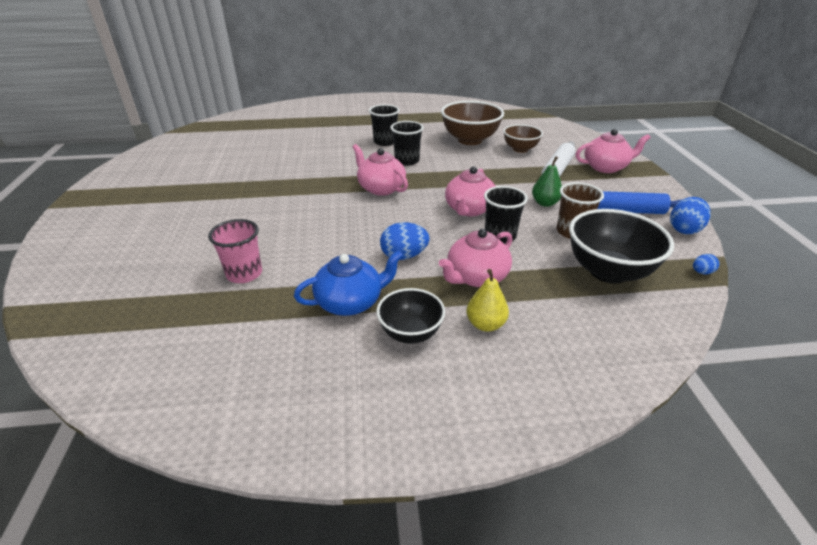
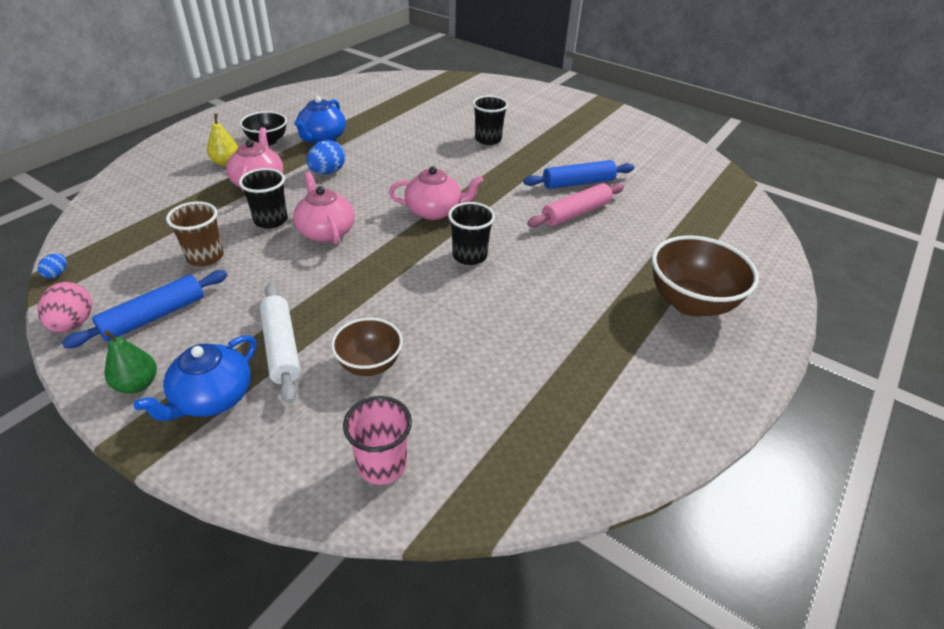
camera: 130 degrees right, 5 degrees up
pink cup [208,219,262,283] -> pink cup moved to [343,396,412,485]
black cup [369,104,400,146] -> black cup moved to [473,96,508,145]
brown bowl [441,101,504,145] -> brown bowl moved to [652,235,759,317]
green pear [532,156,562,207] -> green pear moved to [104,330,157,394]
black bowl [569,209,674,284] -> none
pink teapot [576,129,651,173] -> blue teapot [133,335,256,421]
blue egg [670,197,711,234] -> pink egg [37,282,92,332]
none -> blue rolling pin [523,160,634,189]
none -> pink rolling pin [527,183,624,227]

